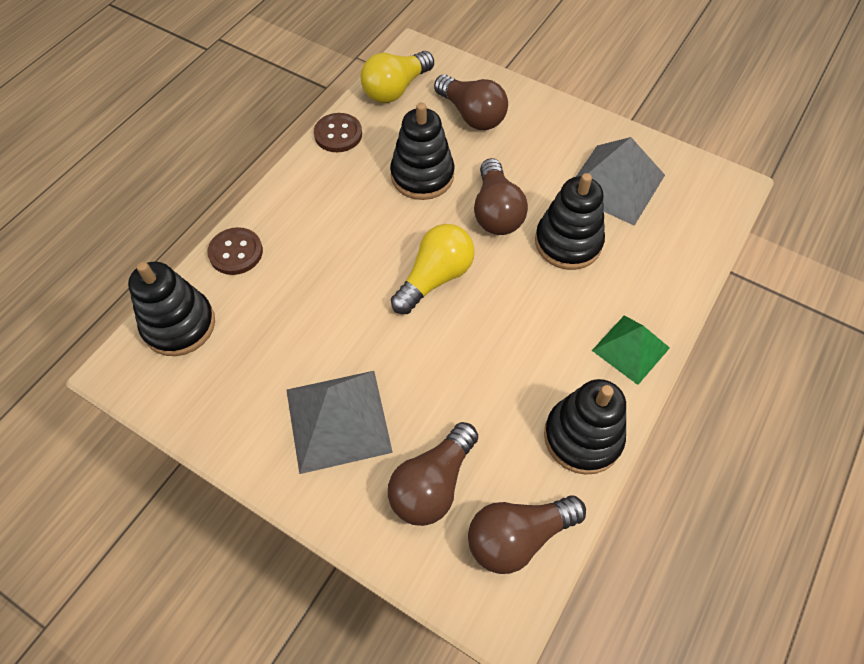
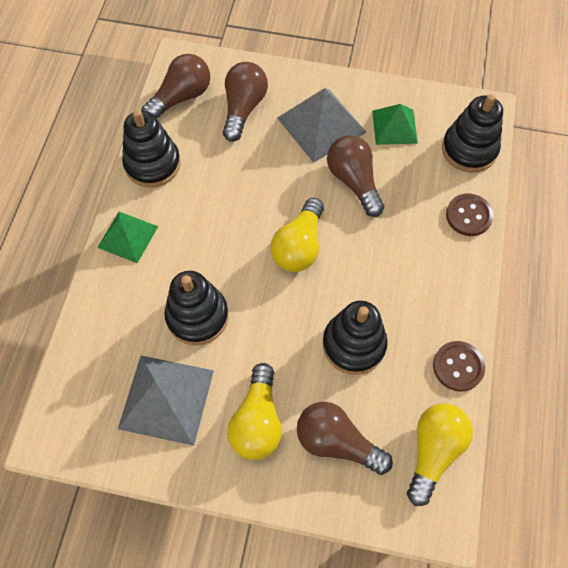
camera: 160 degrees right, 5 degrees up
brown light bulb [474,158,528,235] -> brown light bulb moved to [327,135,384,217]
none -> yellow light bulb [227,363,282,460]
none -> green pyramid [372,104,418,145]

